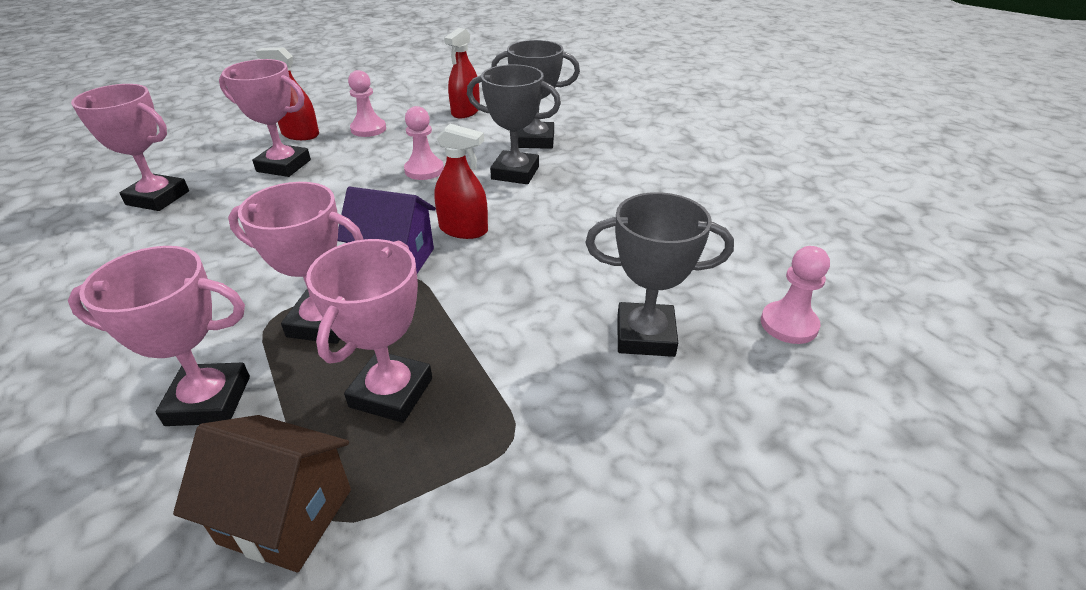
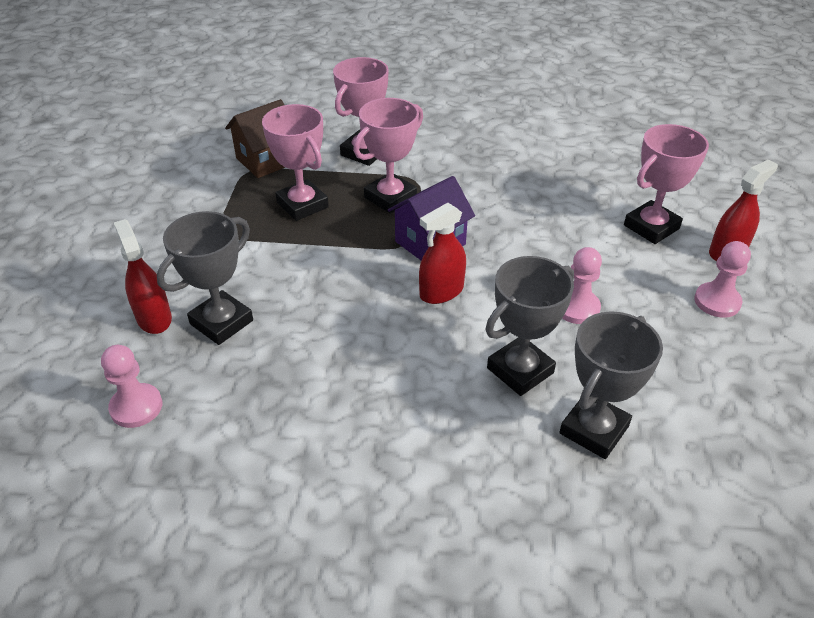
camera: 125 degrees right, 5 degrees up
pink trophy [71,84,189,211] -> none
red spray bottle [444,28,480,118] -> red spray bottle moved to [114,219,172,334]

